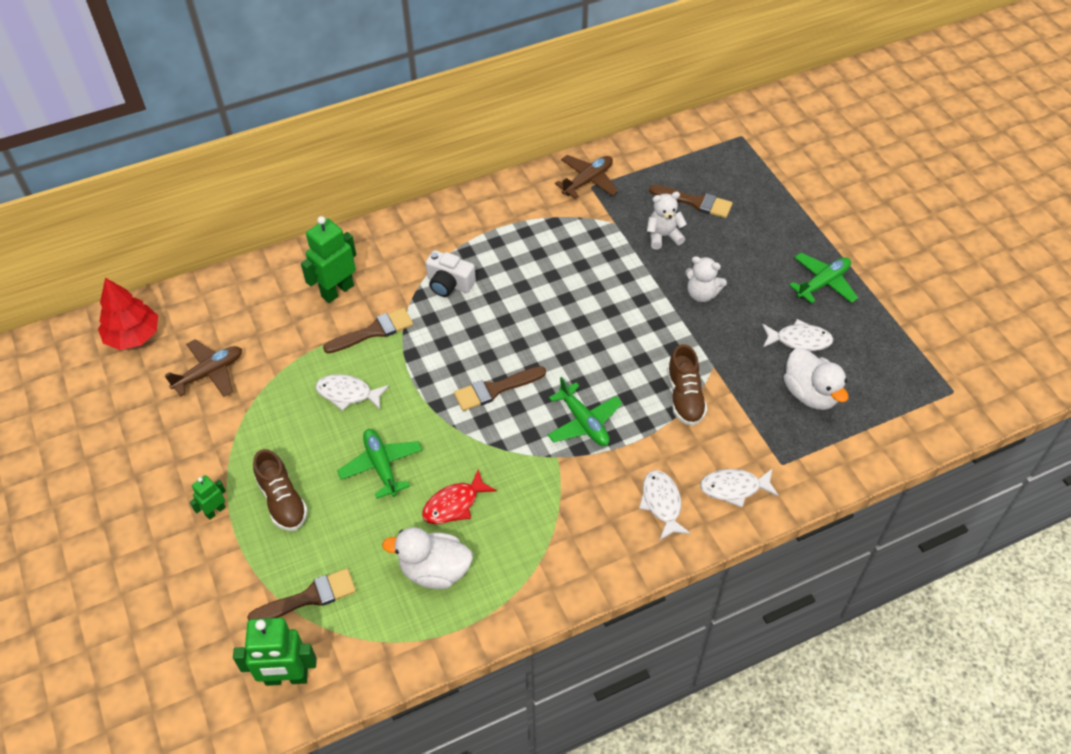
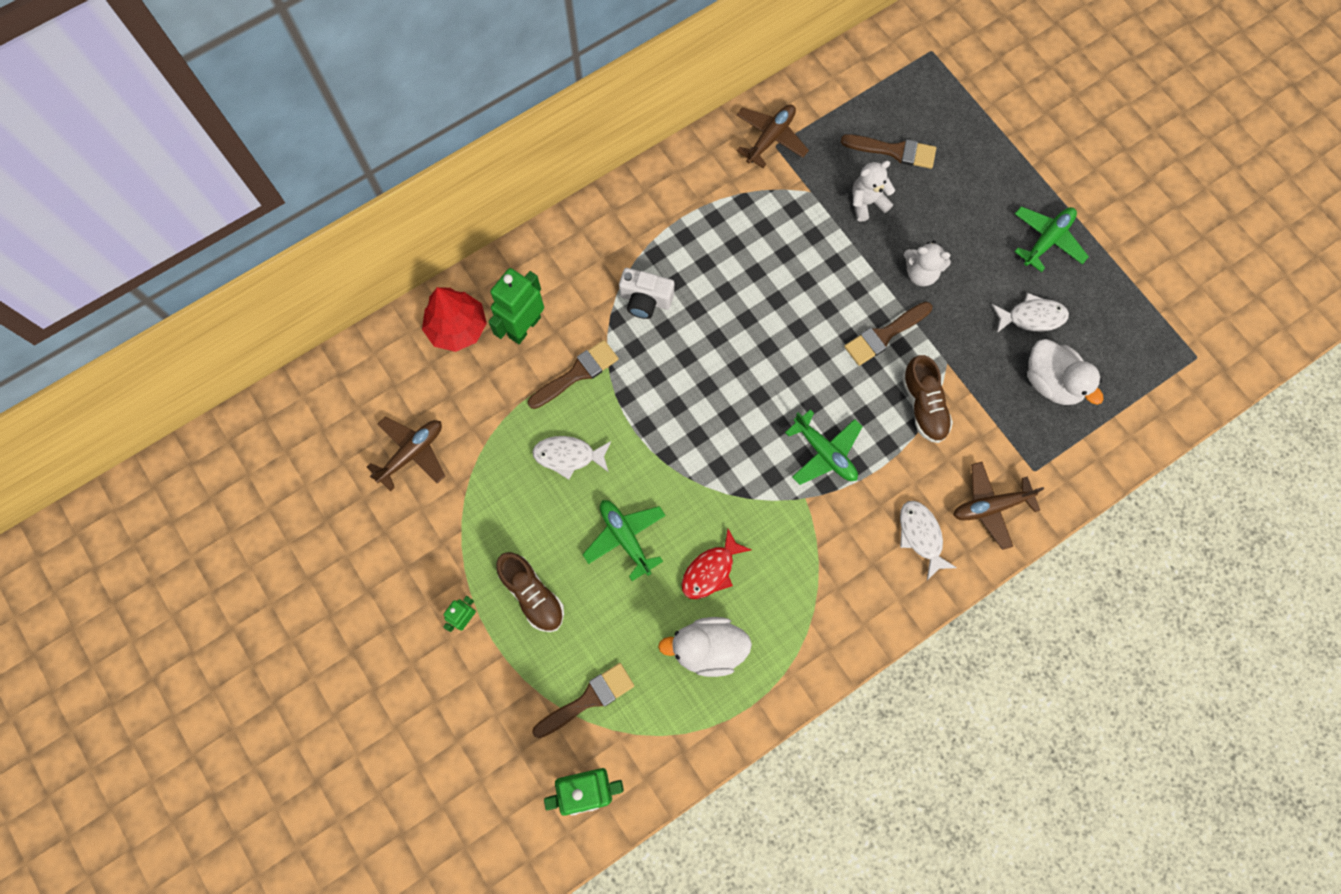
camera: 10 degrees left, 20 degrees up
red tree [98,278,158,350] -> red tree moved to [422,287,487,352]
brown brush [454,366,546,411] -> brown brush moved to [844,302,932,366]
white fish [700,468,779,507] -> brown plane [953,462,1044,550]

